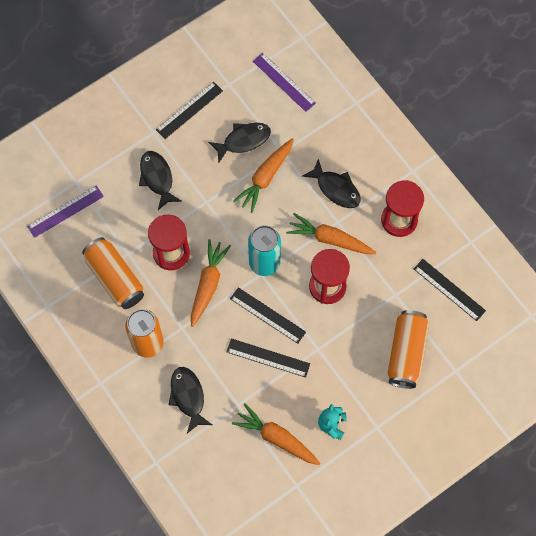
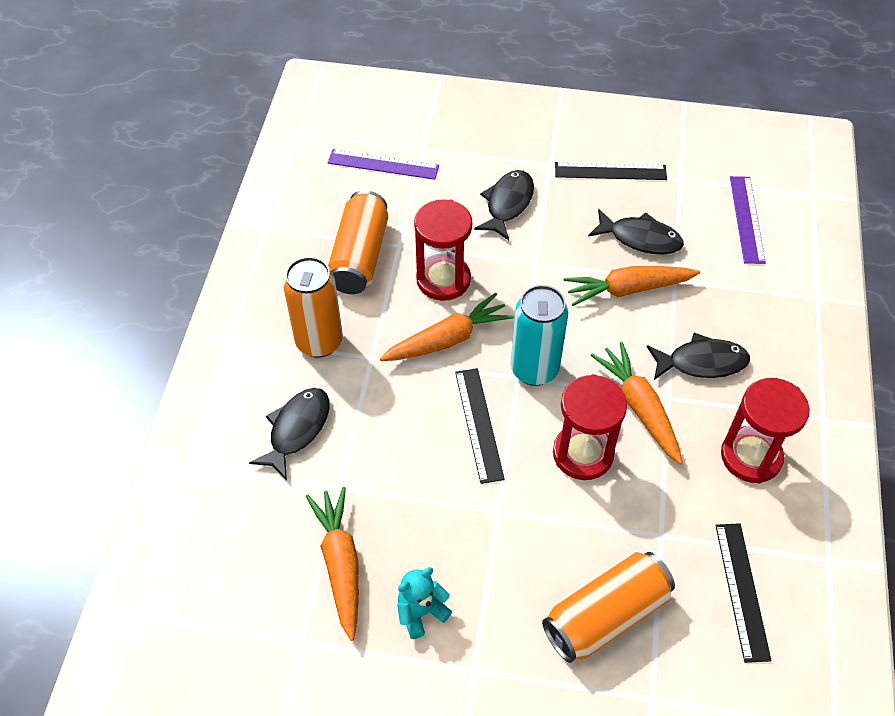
camera: 45 degrees right, 15 degrees down
black ruler [226,338,310,377] -> none
black fish [302,158,361,208] -> black fish turned 90 degrees counterclockwise [647,333,750,380]

